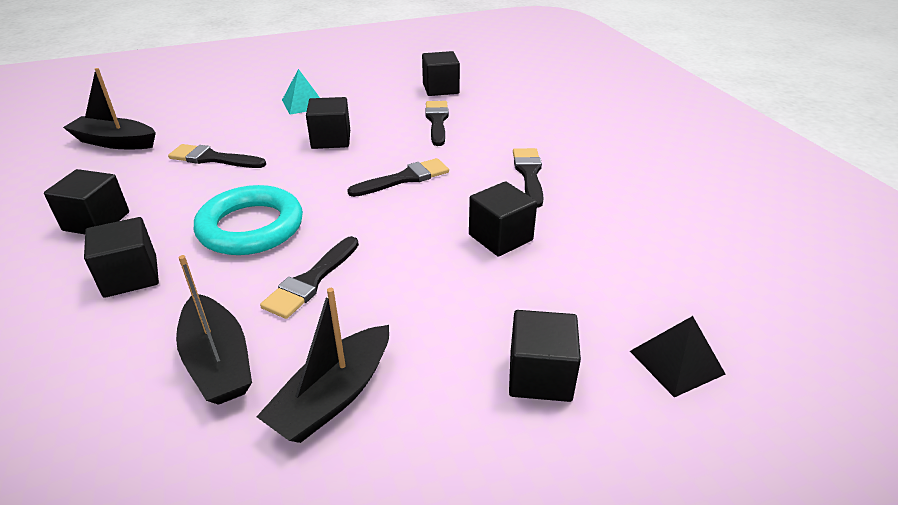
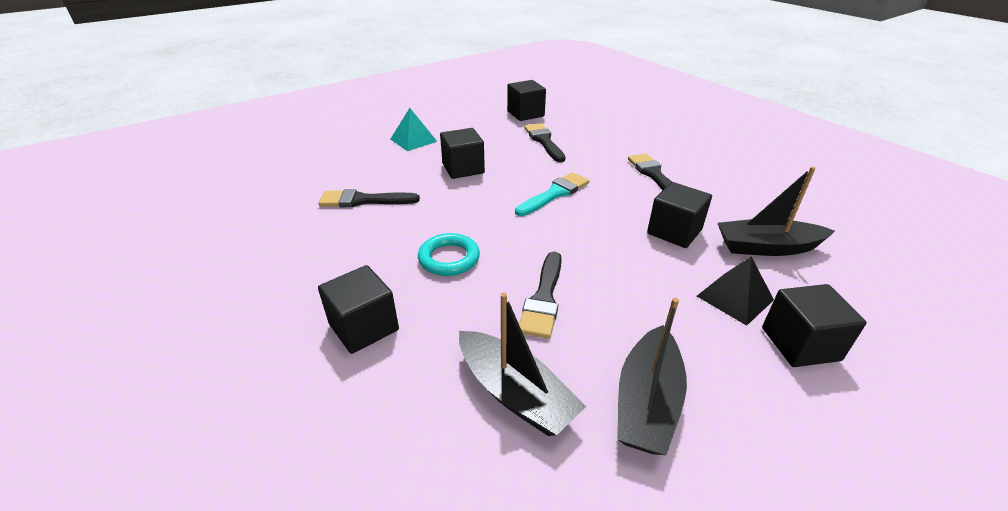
camera: 15 degrees left, 0 degrees up
black cube [44,169,129,234] -> none
black boat [63,68,156,149] -> black boat moved to [718,167,835,256]
turquoise ring [194,185,303,255] -> turquoise ring [418,233,480,276], size x0.60
black brush [347,158,449,197] -> turquoise brush [515,172,589,216]
black pyramid [630,316,725,397] -> black pyramid moved to [697,257,774,326]

